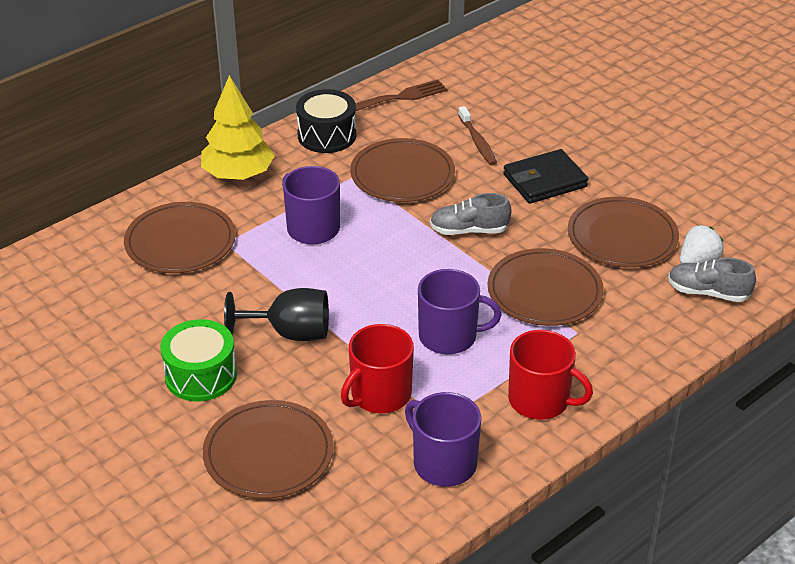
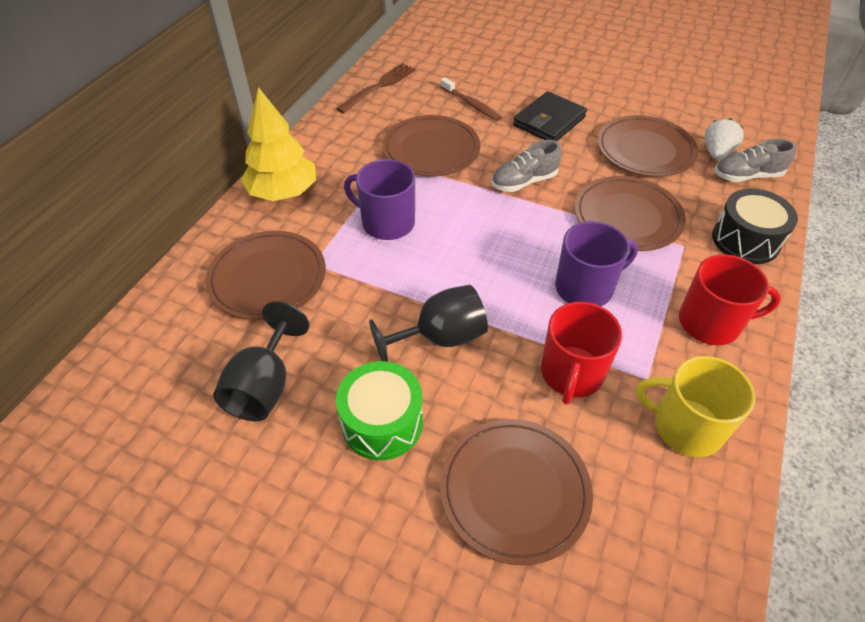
camera: 25 degrees left, 10 degrees up
black drum [296,89,356,153] -> black drum moved to [712,189,798,264]
purple mug [405,392,481,487] -> yellow mug [636,356,755,457]
none -> black goblet [213,301,309,421]

